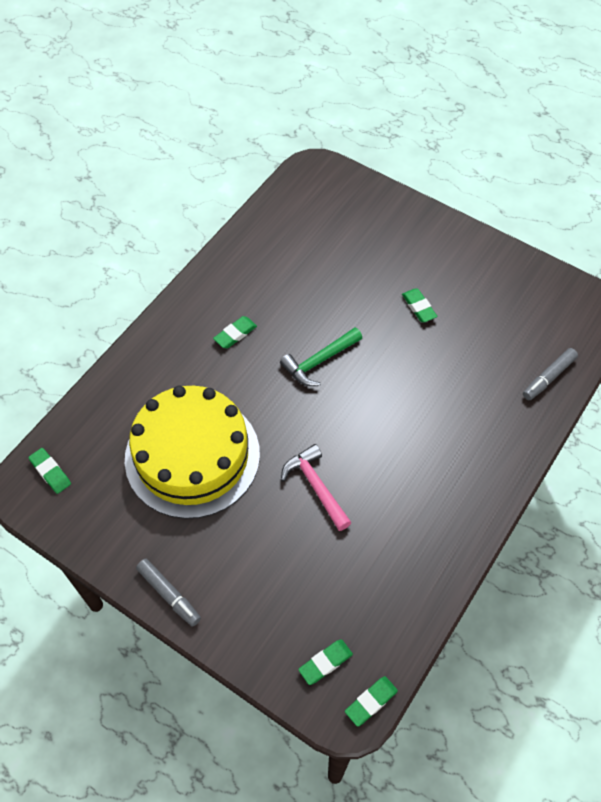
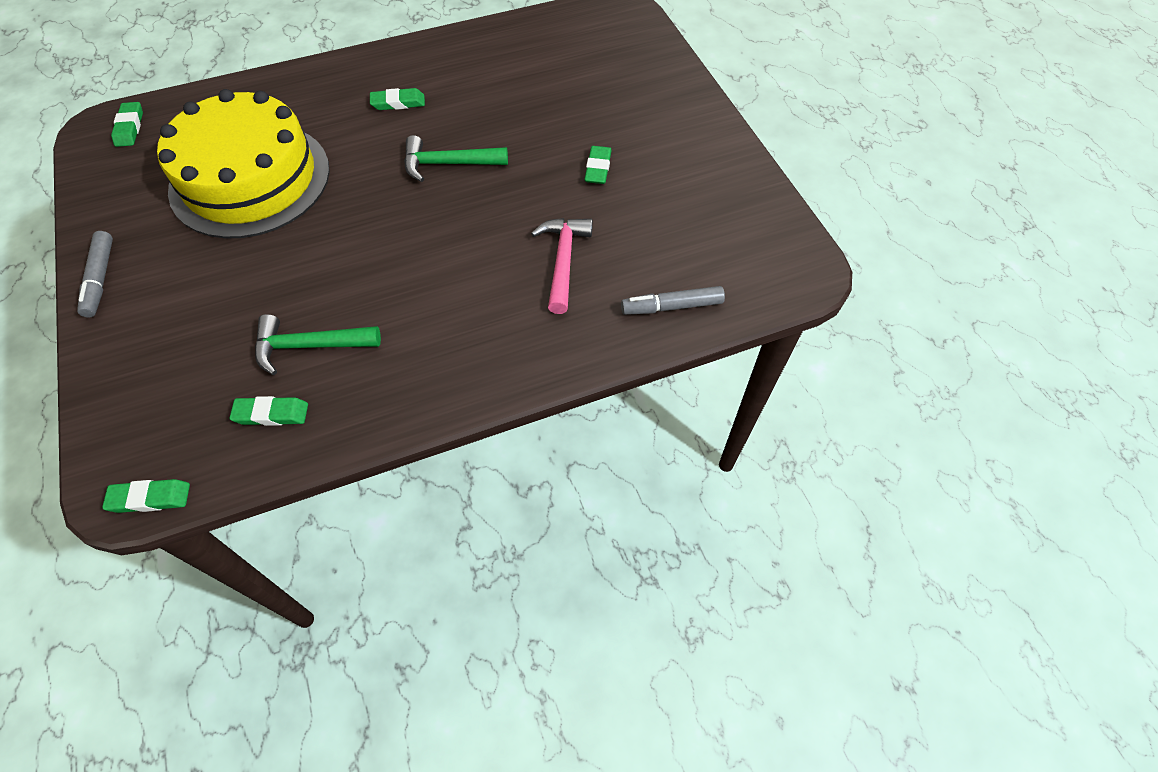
camera: 35 degrees right, 0 degrees up
pink hammer [281,444,352,531] -> pink hammer moved to [531,218,593,314]
green eraser [298,639,353,685] -> green eraser moved to [230,396,308,426]
none -> green hammer [255,314,381,375]

